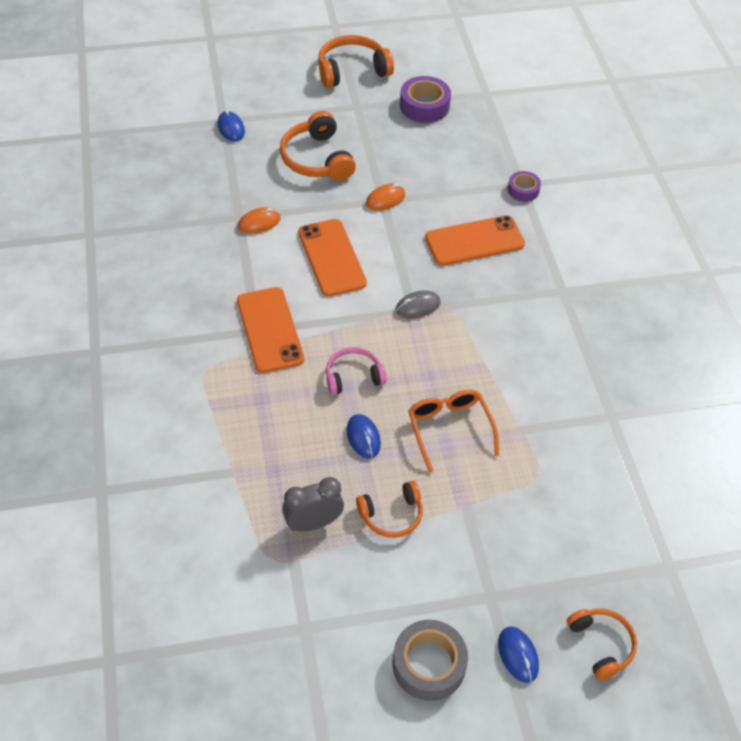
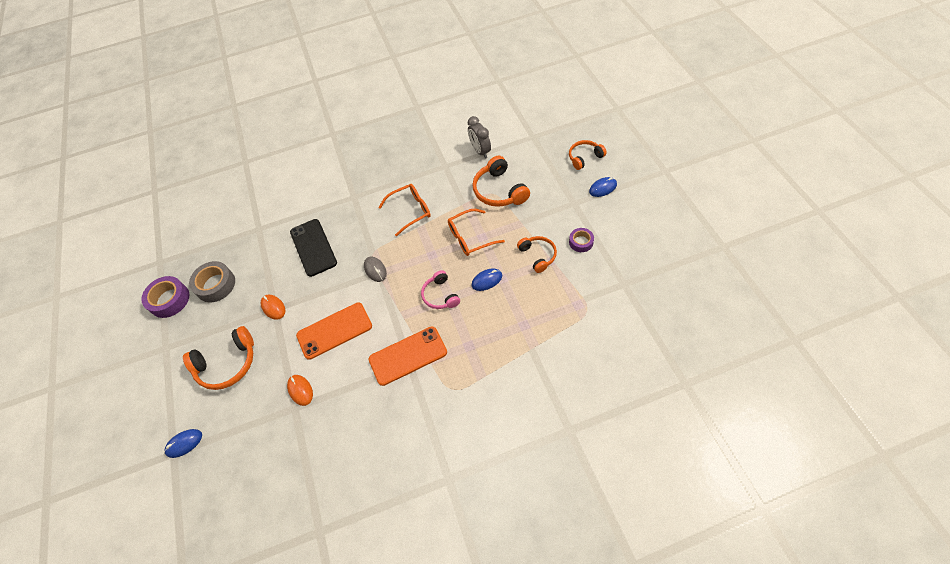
camera: 90 degrees left, 5 degrees up
grey clock [282,477,344,531] -> grey clock moved to [468,116,491,158]
orange headphones [318,35,394,88] -> orange headphones moved to [473,156,530,207]
grey tape [393,620,468,701] -> grey tape moved to [189,261,235,302]
orange phone [425,215,525,266] -> black phone [290,219,337,277]
purple tape [508,171,541,202] -> purple tape moved to [569,228,594,252]
none -> orange glasses [378,184,431,236]

